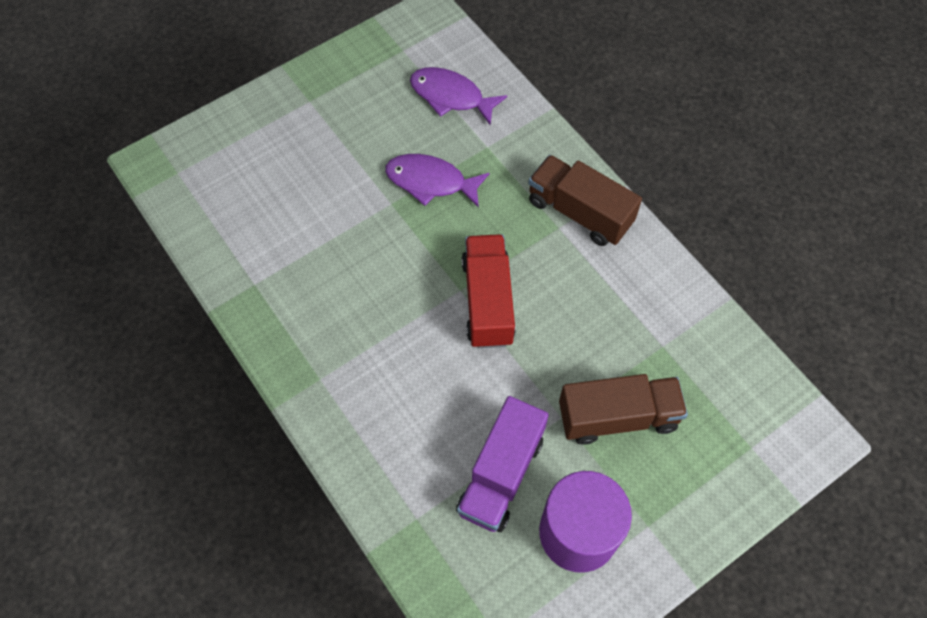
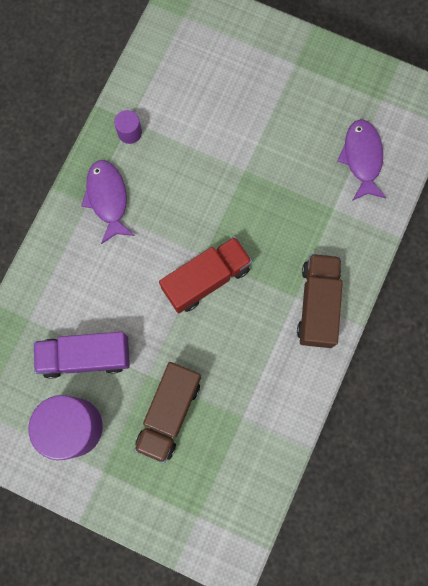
camera: 60 degrees right, 15 degrees up
purple fish [385,154,489,208] -> purple fish moved to [81,160,135,244]
brown truck [559,374,688,445] -> brown truck turned 60 degrees clockwise [134,362,201,464]
none -> purple cylinder [114,110,142,144]

